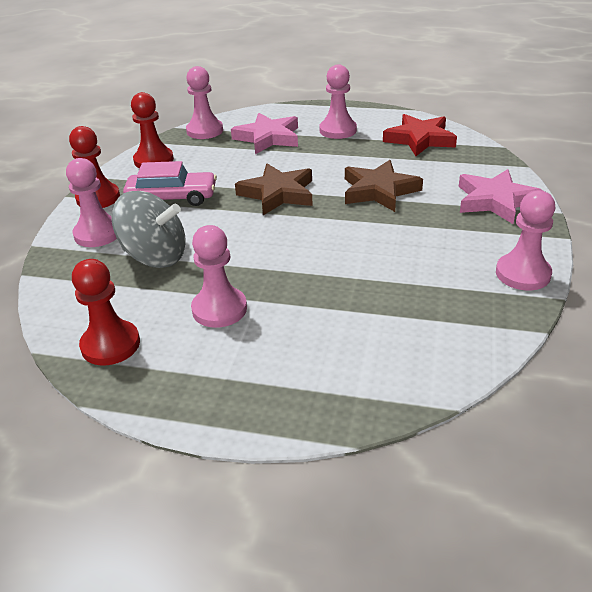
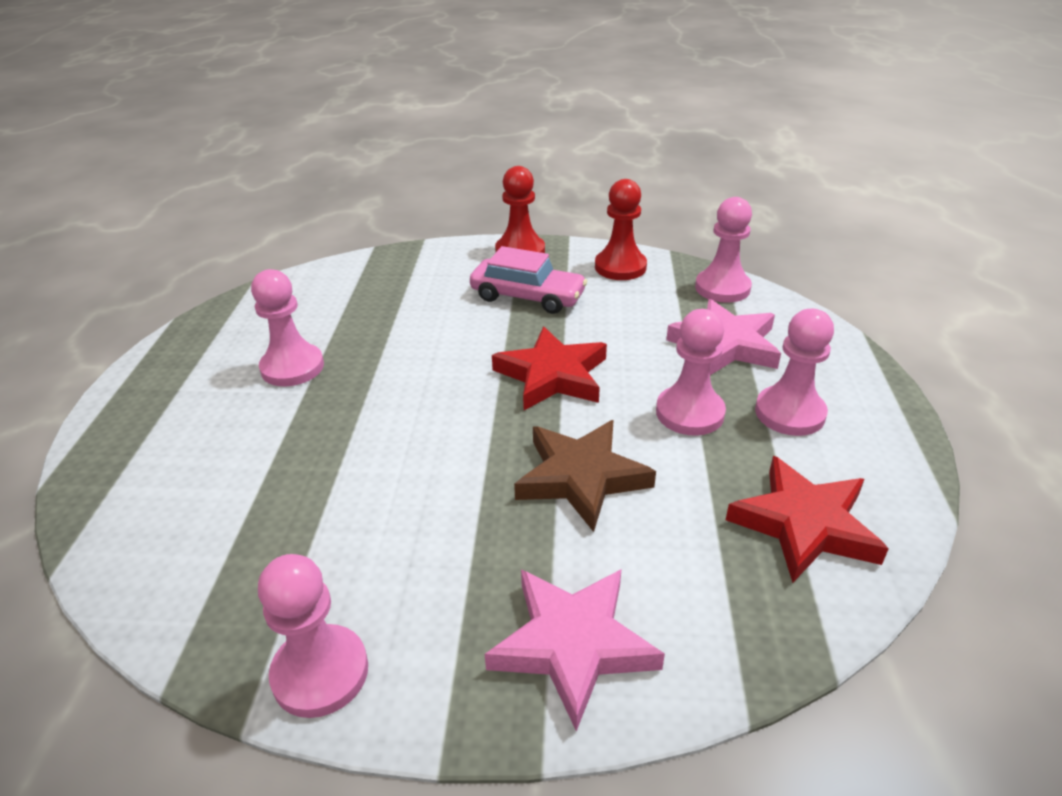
camera: 80 degrees right, 0 degrees up
pink pawn [66,158,117,247] -> pink pawn moved to [656,309,726,436]
red pawn [72,259,140,365] -> none
grey spinning top [112,191,186,268] -> none
pink car [123,161,217,206] -> pink car turned 60 degrees counterclockwise [470,246,587,314]
brown star [235,163,313,215] -> red star [492,327,607,410]

